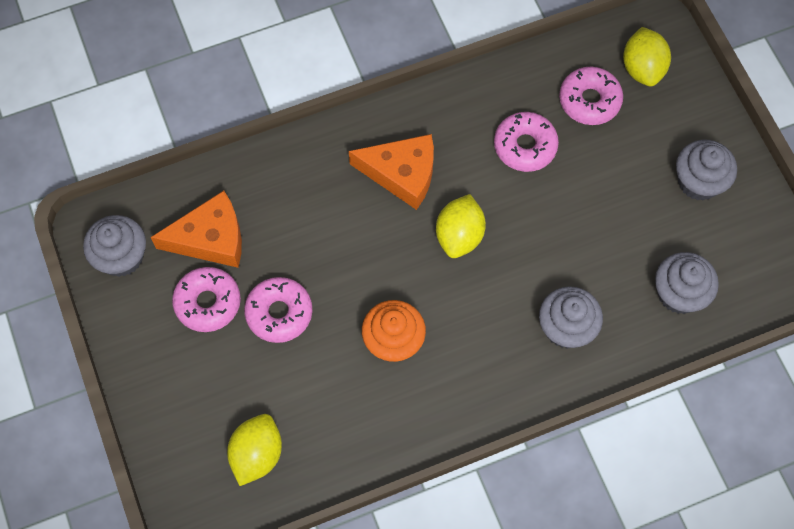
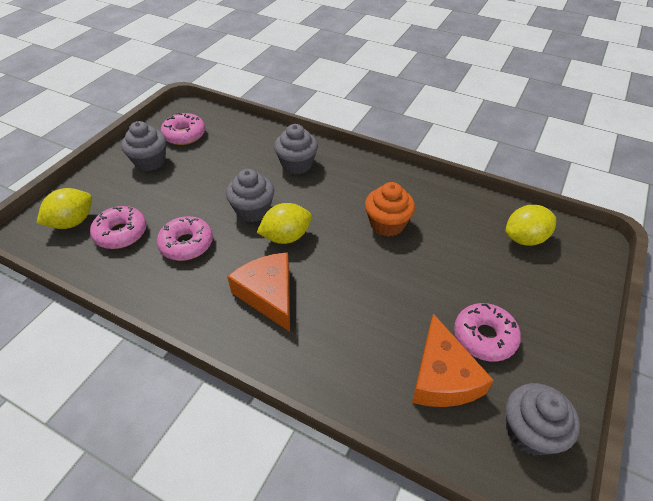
camera: 130 degrees left, 20 degrees down
orange cheese [151,191,242,268] -> orange cheese turned 135 degrees counterclockwise [412,313,494,407]
pink donut [244,277,312,343] -> pink donut moved to [161,113,205,145]
grey cupcake [655,252,719,314] -> grey cupcake moved to [226,169,274,222]

